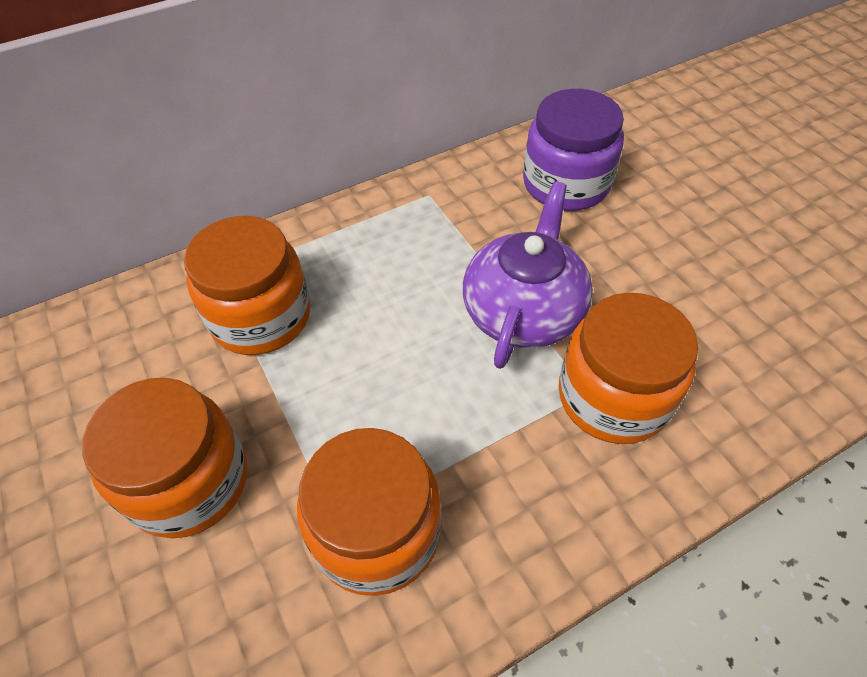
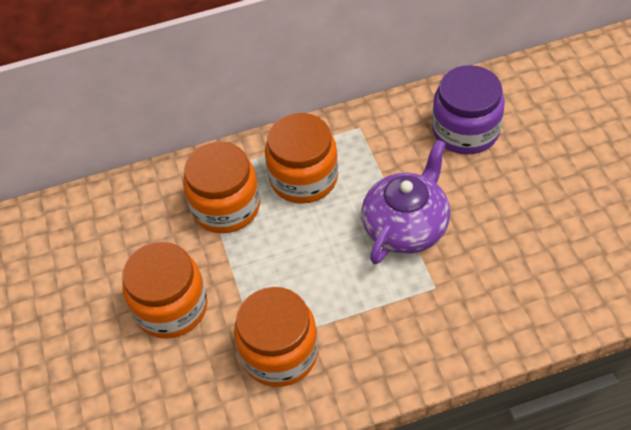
camera: 15 degrees right, 0 degrees up
orange jar [559,293,698,444] -> orange jar moved to [265,113,338,204]

